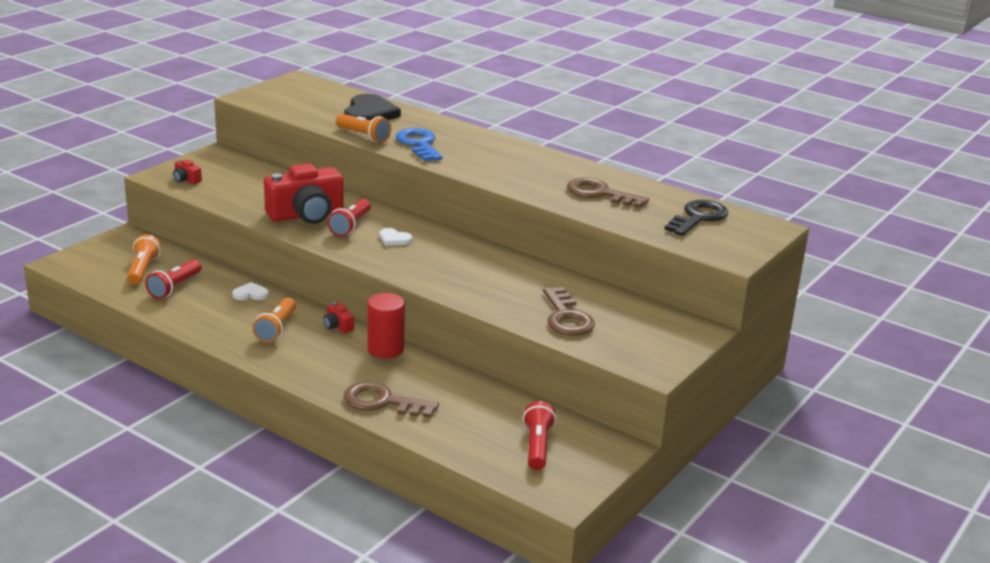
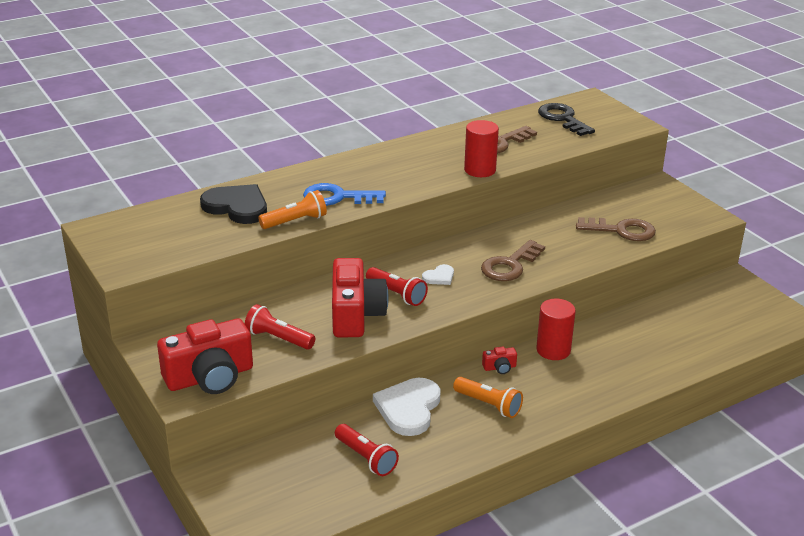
camera: 65 degrees left, 5 degrees up
orange flashlight [127,234,161,285] -> none
red camera [173,159,202,184] -> red camera [157,319,253,394], size x2.42
white heart [232,282,269,300] -> white heart [373,378,441,436], size x2.06
brown key [343,381,439,418] -> brown key moved to [481,240,545,281]
red flashlight [523,401,556,470] -> red flashlight moved to [245,304,315,350]
none -> red cylinder [464,120,499,177]

